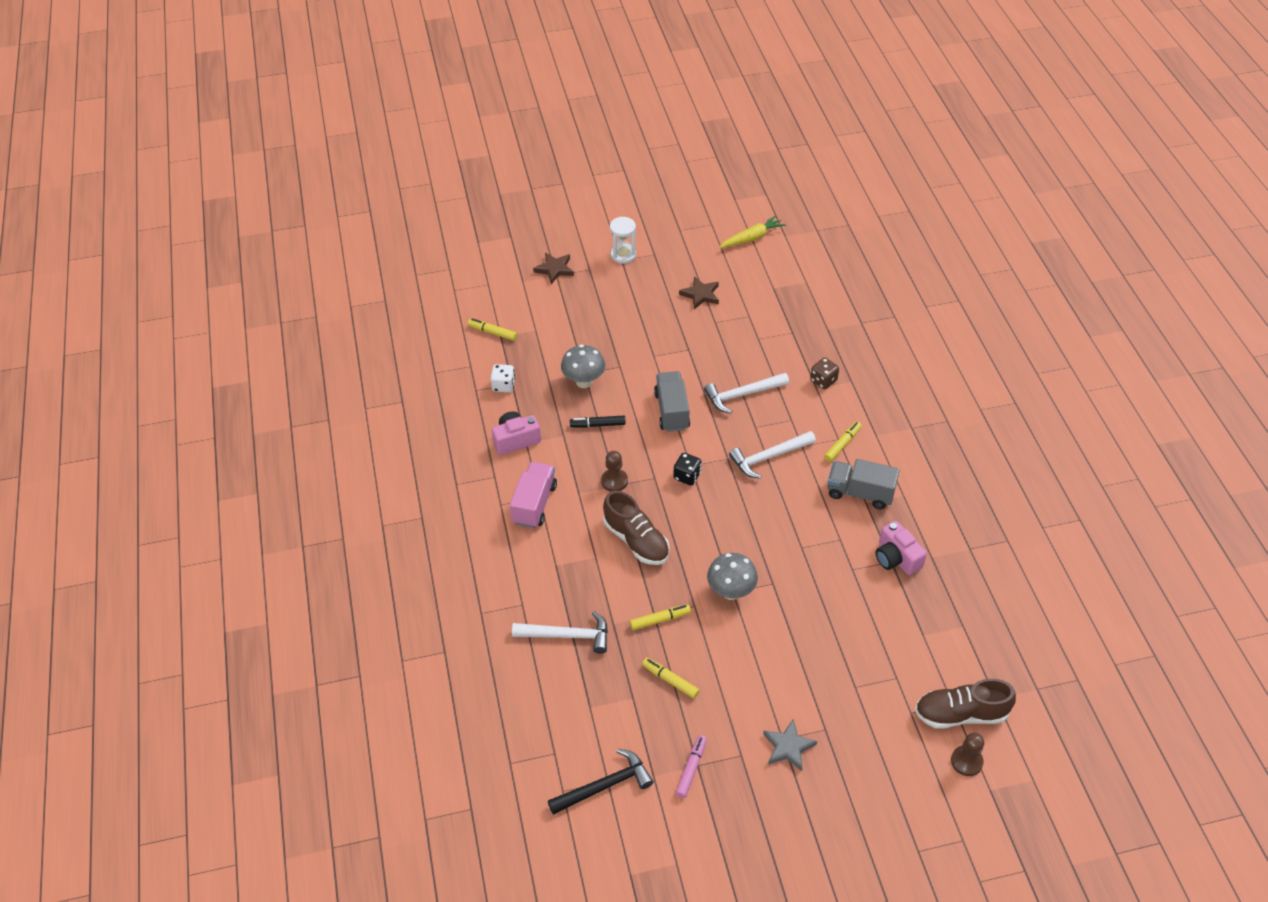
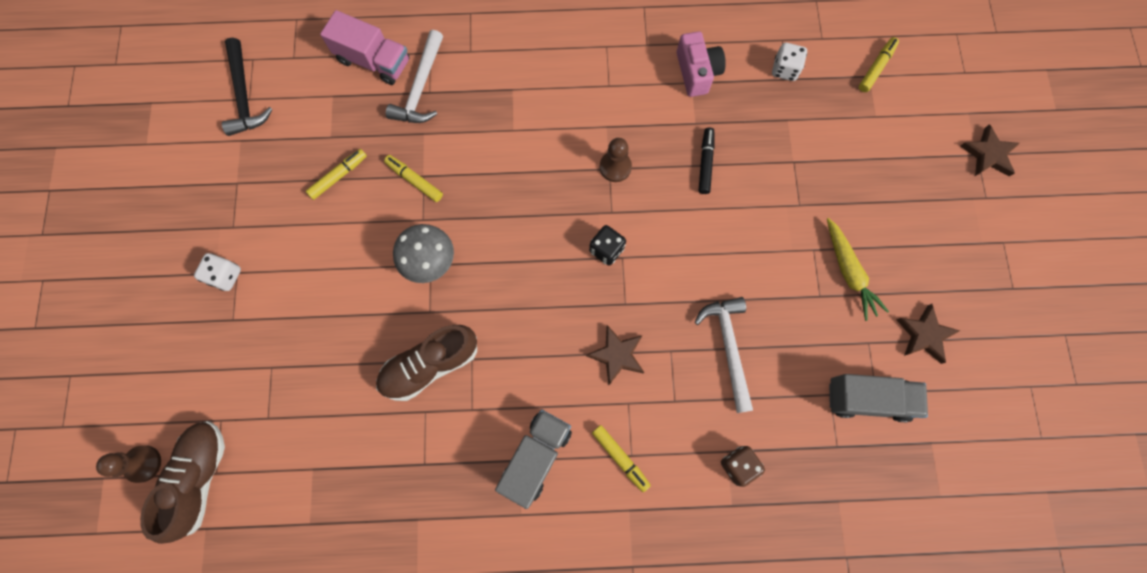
camera: 100 degrees right, 25 degrees up
pink truck [510,462,557,528] -> pink truck moved to [320,10,409,85]
grey mushroom [561,344,605,388] -> none
brown shoe [603,491,670,565] -> brown shoe moved to [376,325,477,401]
white hourglass [610,217,636,264] -> none
yellow marker [630,604,691,630] -> yellow marker turned 135 degrees clockwise [384,155,443,202]
grey truck [654,371,690,432] -> grey truck moved to [829,374,928,422]
pink marker [675,735,707,798] -> none
yellow carrot [719,215,786,248] -> yellow carrot moved to [827,218,889,321]
white hammer [729,431,816,478] -> brown star [586,325,644,385]
grey star [763,719,817,771] -> white dice [194,253,241,291]
pink camera [876,521,927,575] -> none

